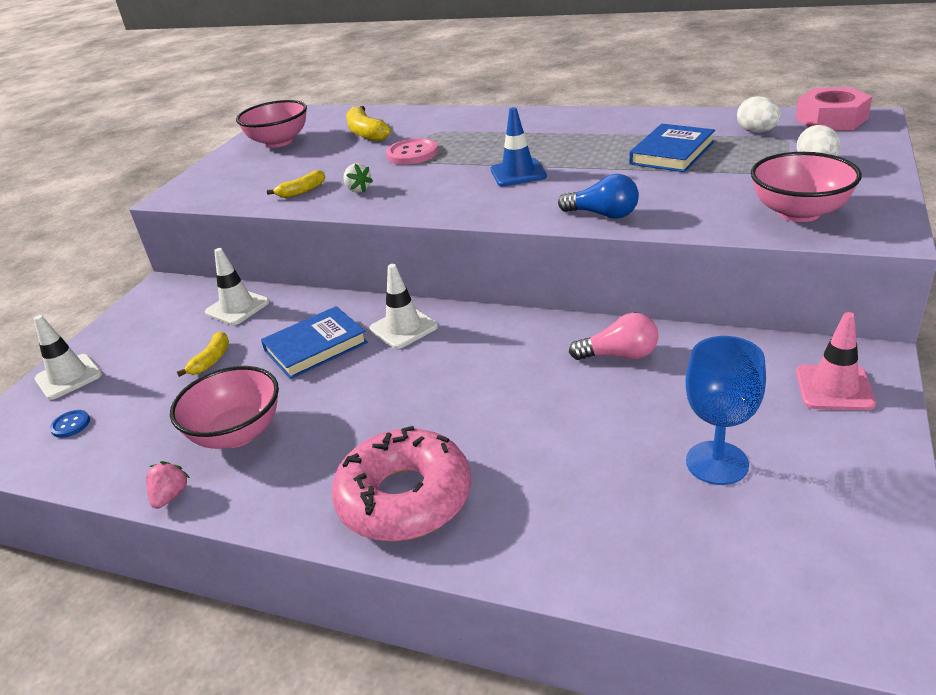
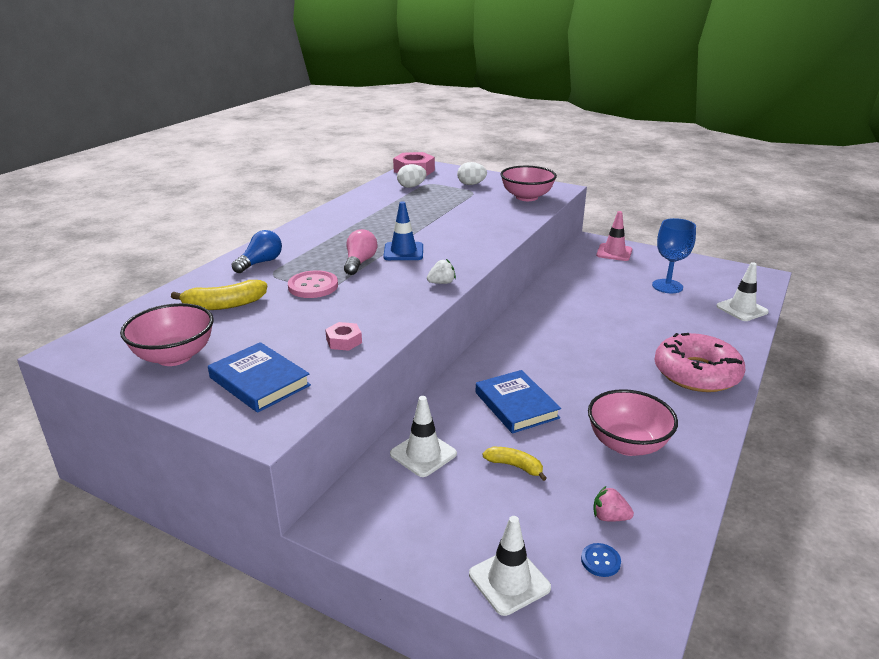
camera: 85 degrees left, 5 degrees down
pink strawberry [146,461,190,509] -> pink strawberry moved to [593,486,634,522]
yellow banana [267,170,325,198] -> pink nut [325,322,362,351]
white strawberry [343,163,373,192] -> white strawberry moved to [427,259,456,284]
white traffic cone [370,264,438,349] -> white traffic cone moved to [716,262,769,321]
blue light bulb [558,174,639,219] -> blue light bulb moved to [232,230,282,273]
pink light bulb [569,313,658,360] -> pink light bulb moved to [344,229,377,275]
blue book [629,124,715,172] -> blue book moved to [208,342,311,413]

